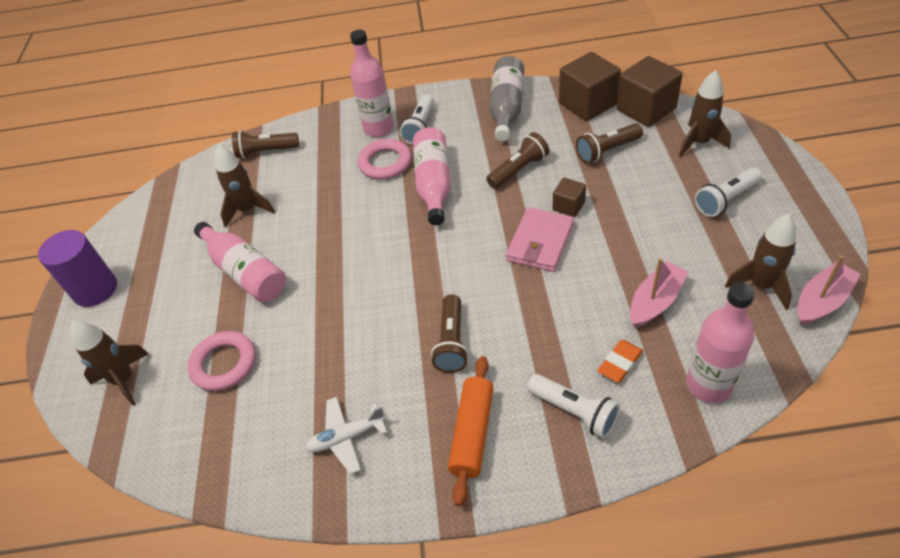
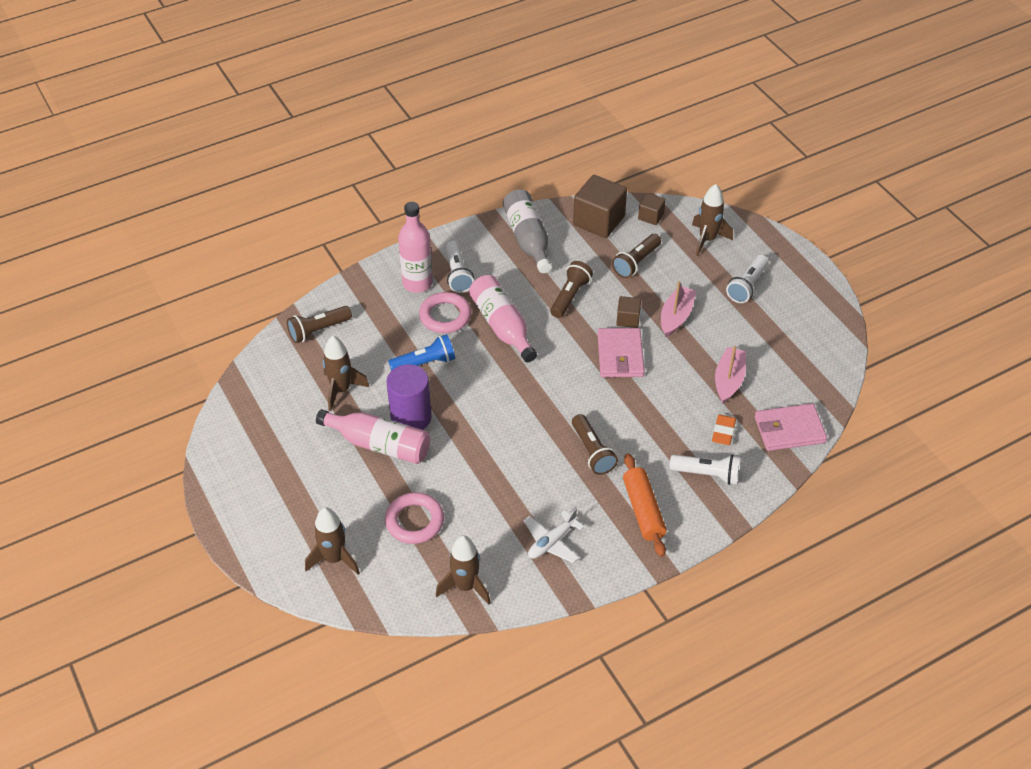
camera: 30 degrees left, 0 degrees up
purple cylinder [38,230,117,307] -> purple cylinder moved to [386,364,431,430]
brown cube [616,56,683,127] -> brown cube [638,193,666,225], size x0.52
pink bottle [686,282,755,403] -> pink wallet [755,403,827,451]
brown rocket [725,214,796,310] -> brown rocket moved to [436,535,491,605]
pink boat [797,255,861,325] -> pink boat moved to [661,281,696,337]
none -> blue flashlight [388,334,455,371]

